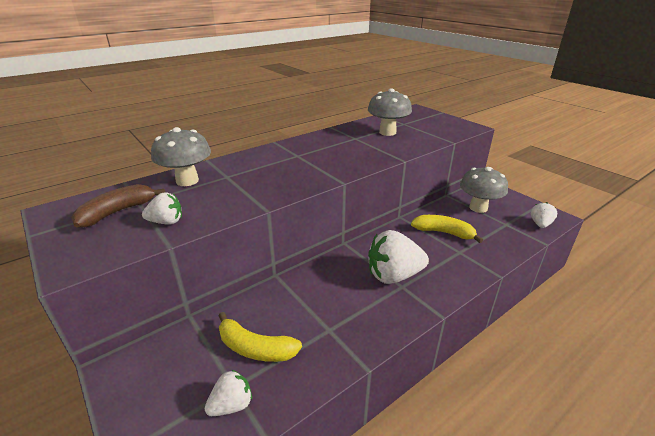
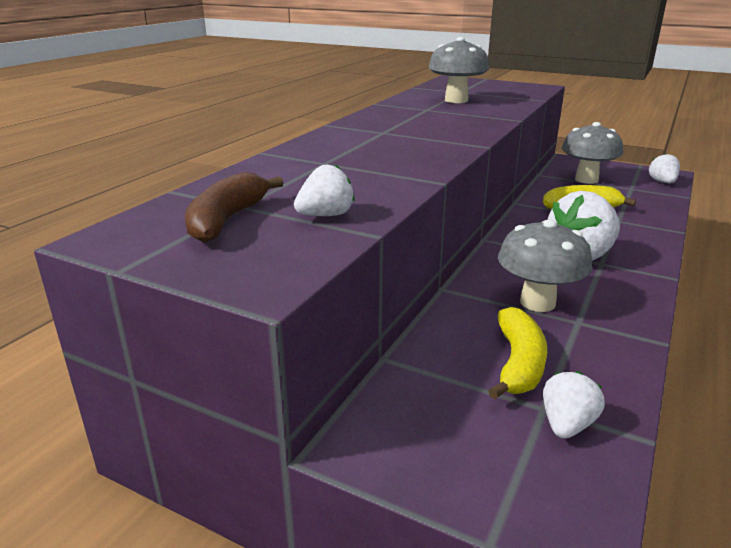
camera: 25 degrees left, 5 degrees down
grey mushroom [151,127,211,186] -> grey mushroom moved to [498,220,592,312]
yellow banana [219,312,302,362] -> yellow banana turned 75 degrees counterclockwise [488,307,547,399]

